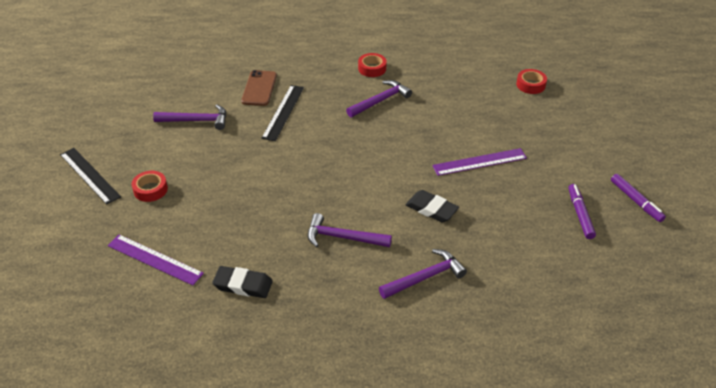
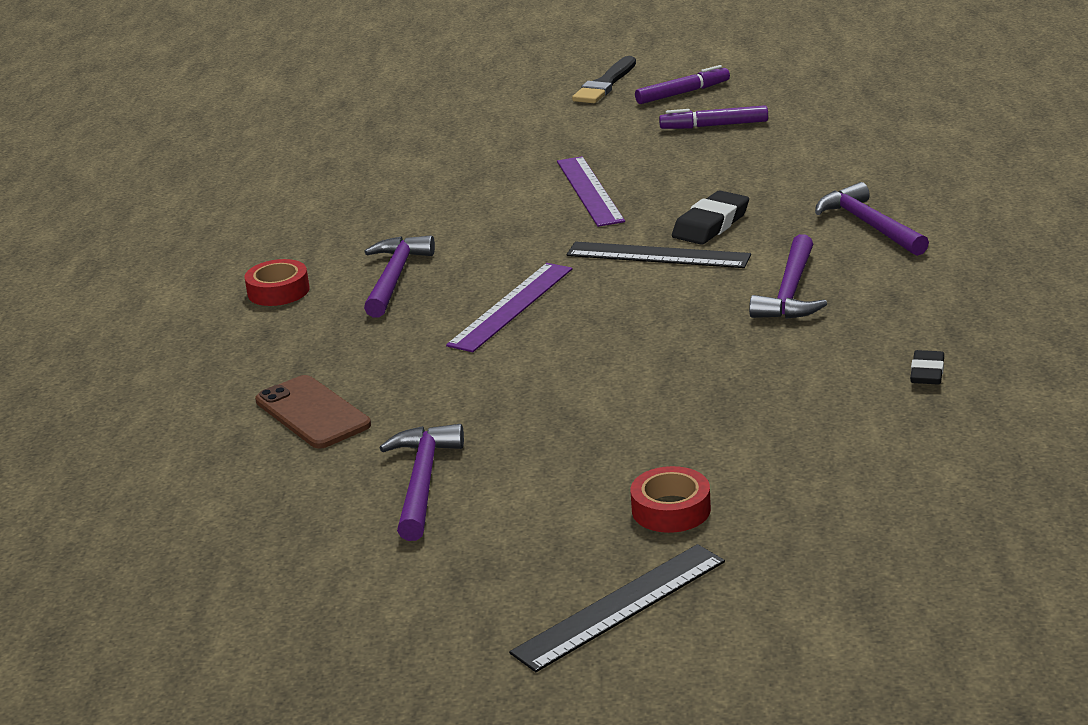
camera: 85 degrees left, 15 degrees down
purple ruler [107,235,204,286] -> purple ruler moved to [446,263,572,352]
black eraser [212,266,273,298] -> black eraser [910,350,944,384], size x0.62
brown phone [241,70,277,106] -> brown phone turned 45 degrees clockwise [255,375,371,449]
black ruler [261,85,304,141] -> black ruler moved to [567,241,751,268]
purple hammer [346,80,412,118] -> purple hammer turned 45 degrees clockwise [364,235,435,317]
red tape [516,69,547,94] -> none
none -> black brush [572,56,636,103]

